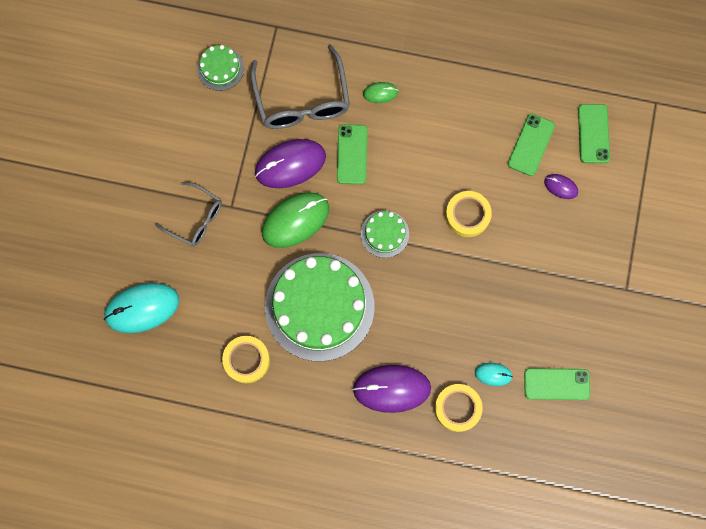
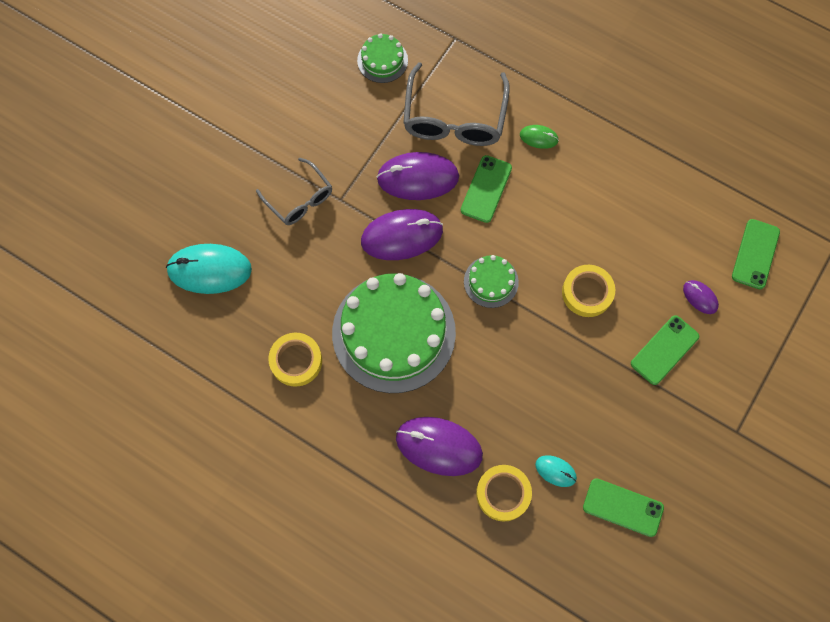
camera: 20 degrees right, 5 degrees down
green mouse [262,192,329,248] -> purple mouse [361,209,443,260]
green phone [508,114,555,176] -> green phone moved to [631,315,699,385]

